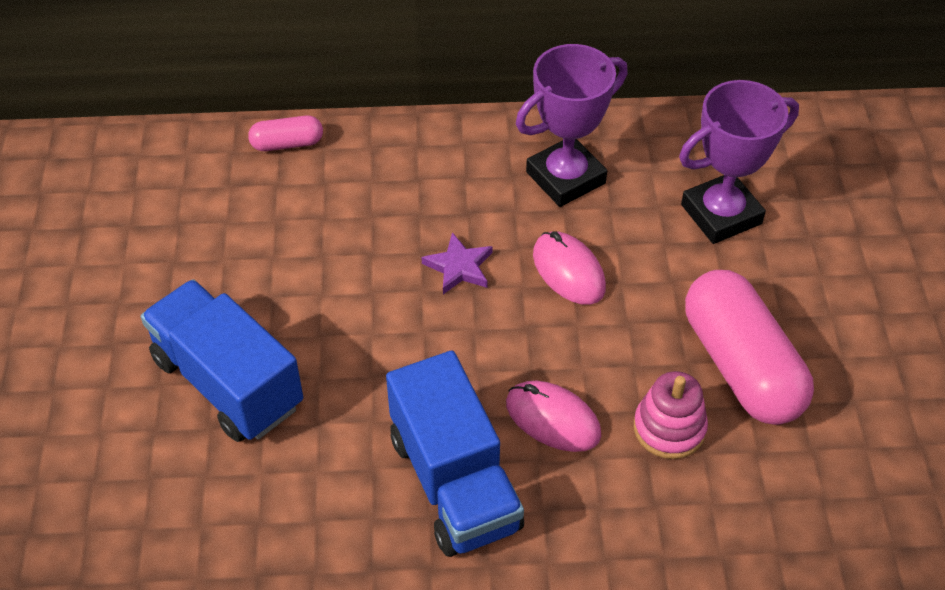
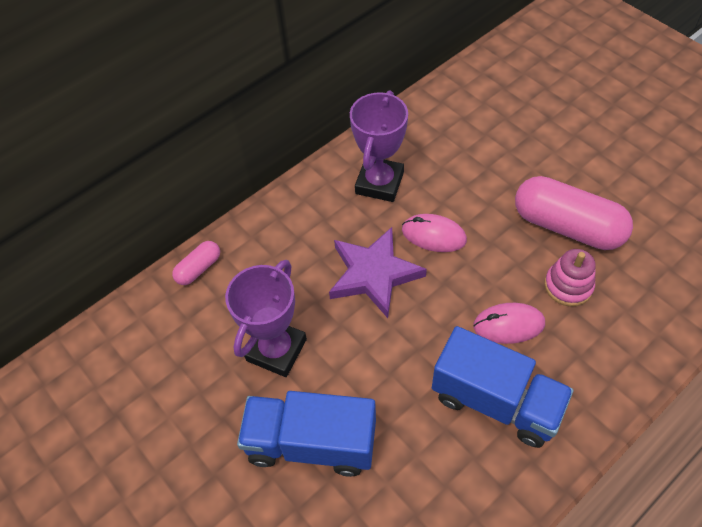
camera: 35 degrees left, 5 degrees up
purple star [422,232,493,294] -> purple star [329,227,427,318], size x1.93
purple trophy [679,80,799,244] -> purple trophy moved to [225,260,307,377]

